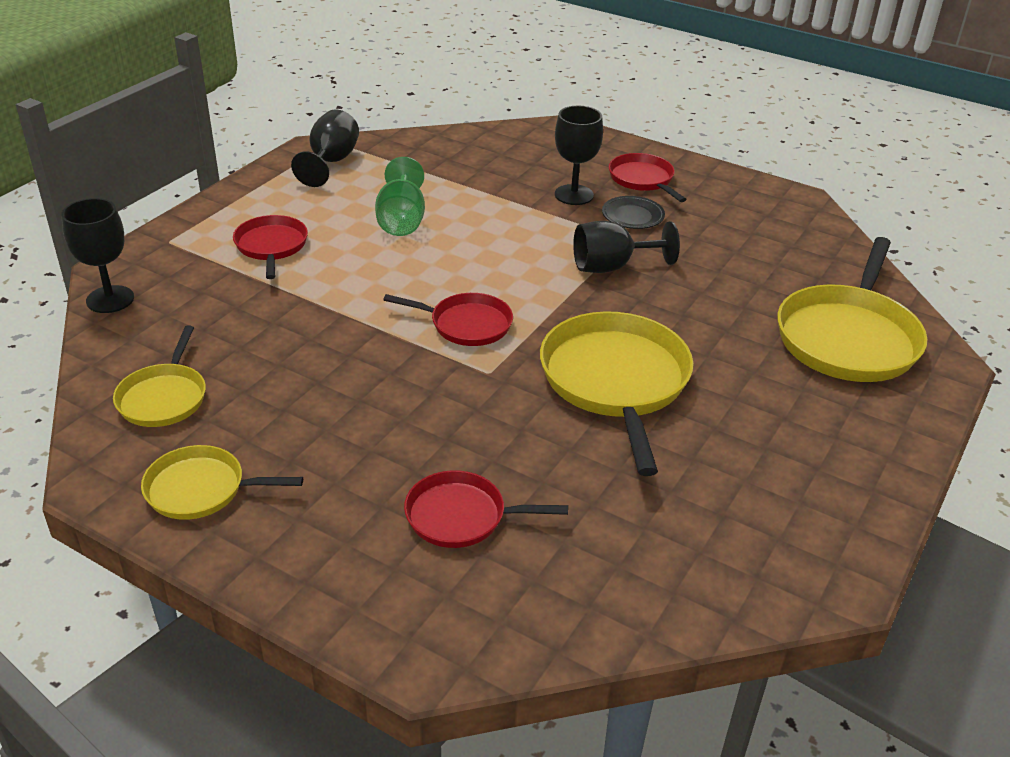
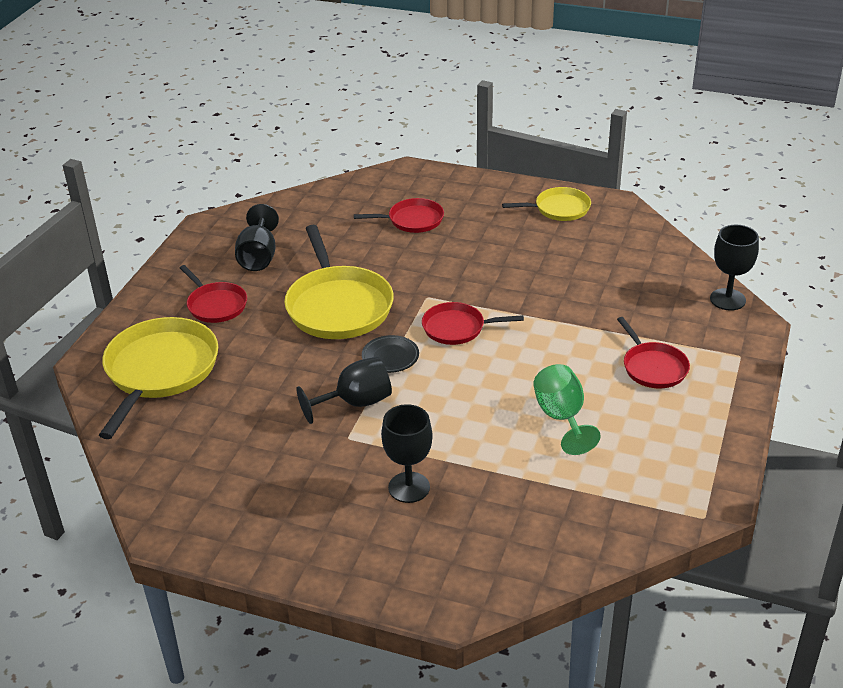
camera: 170 degrees right, 0 degrees up
yellow pan [113,325,206,427] -> none
black goblet [291,109,359,187] -> black goblet moved to [235,204,279,271]
black plate [602,196,665,229] -> black plate moved to [362,335,419,373]
red pan [609,153,687,202] -> red pan moved to [180,265,247,323]

